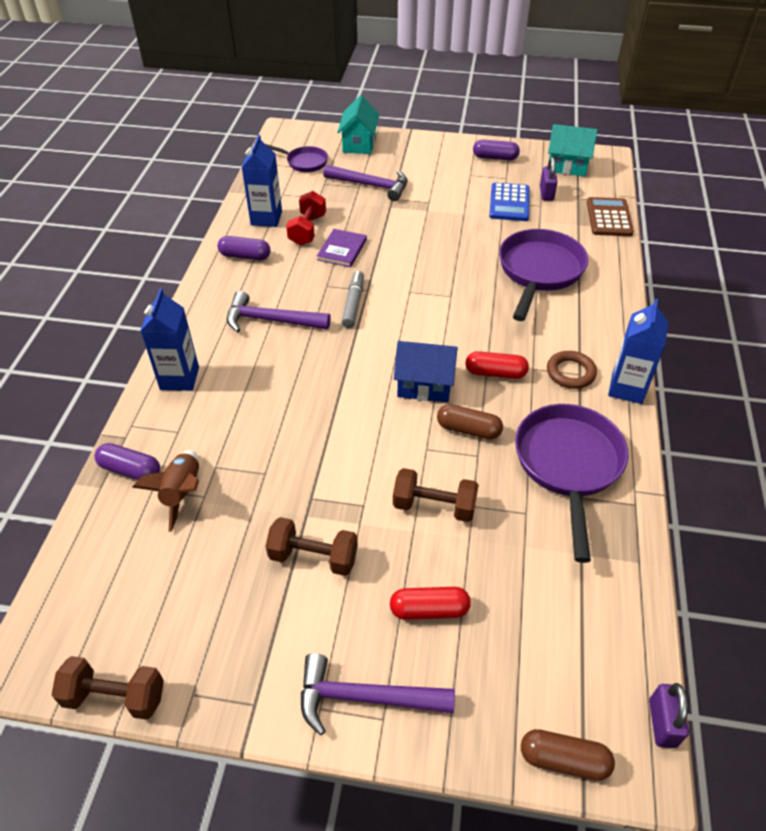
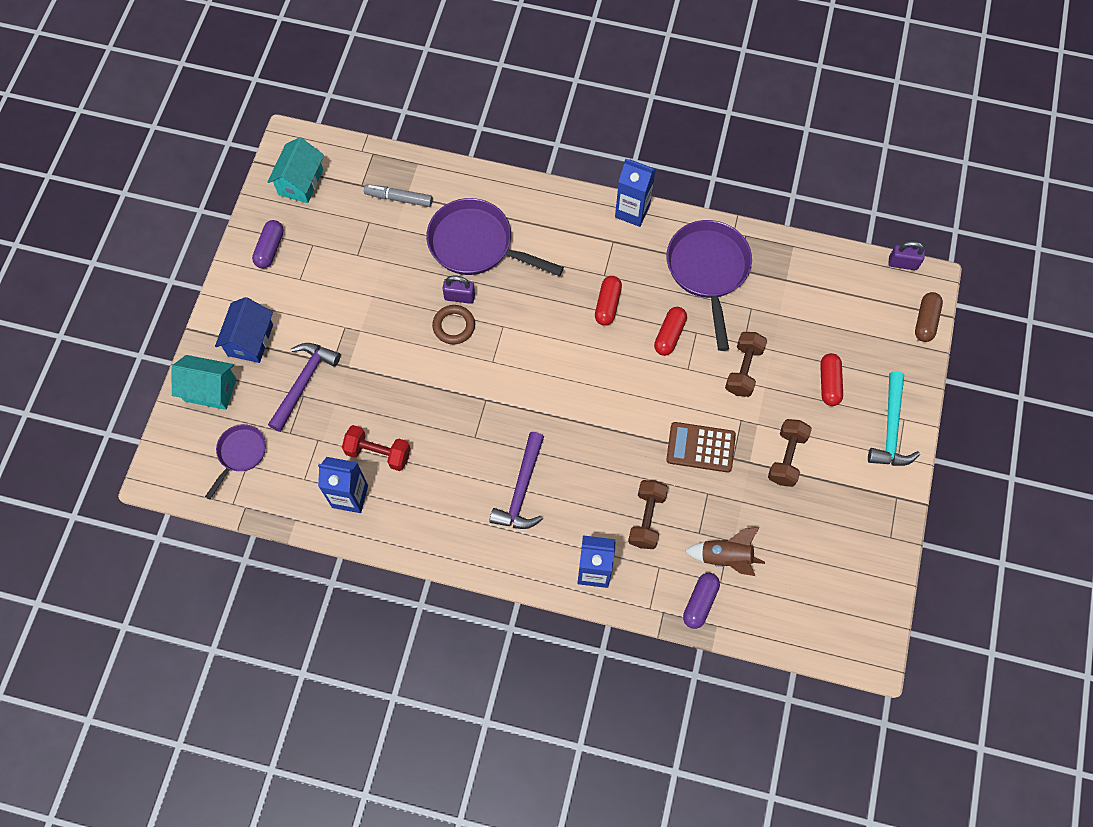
camera: 85 degrees left, 20 degrees up
brown dumbbell [52,656,164,720] -> brown dumbbell moved to [628,480,668,549]
purple capsule [217,236,271,260] -> none
purple hammer [301,653,455,735] -> turquoise hammer [868,371,920,466]
purple book [317,229,367,267] -> none
grey marker [342,271,364,328] -> grey marker moved to [364,184,433,207]
blue house [394,341,458,402] -> blue house moved to [215,297,273,363]
brown capsule [437,404,503,440] -> red capsule [654,307,687,356]
blue calculator [489,183,530,221] -> none
purple pan [515,404,628,563] -> purple pan turned 75 degrees clockwise [666,220,752,351]
purple padlock [540,157,557,201] -> purple padlock moved to [442,276,475,304]
brown ring [547,351,597,389] -> brown ring moved to [432,305,475,344]
brown calculator [587,197,634,236] -> brown calculator moved to [666,422,736,473]

